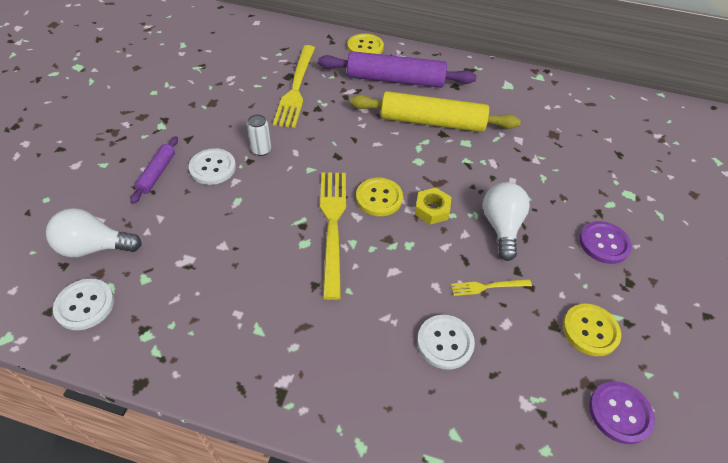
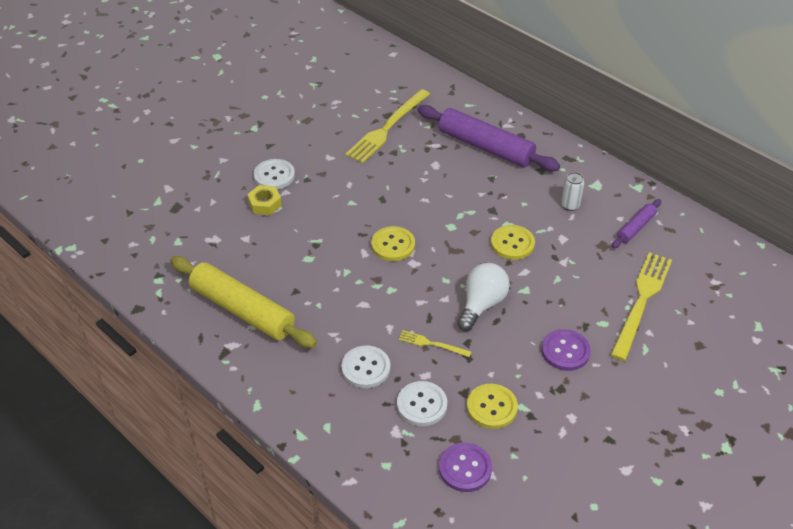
camera: 30 degrees right, 5 degrees down
white light bulb [46,208,142,257] -> none
white button [53,279,114,330] -> white button moved to [397,381,447,426]
purple rolling pin [130,136,178,204] -> purple rolling pin moved to [612,199,661,248]
white can [247,114,271,156] -> white can moved to [561,172,585,211]
yellow fork [320,173,346,300] -> yellow fork moved to [611,252,672,361]
yellow button [347,33,384,54] -> yellow button moved to [491,225,535,260]
yellow rolling pin [350,91,521,132] -> yellow rolling pin moved to [170,256,317,348]
yellow nut [415,188,451,225] -> yellow nut moved to [247,185,282,215]

